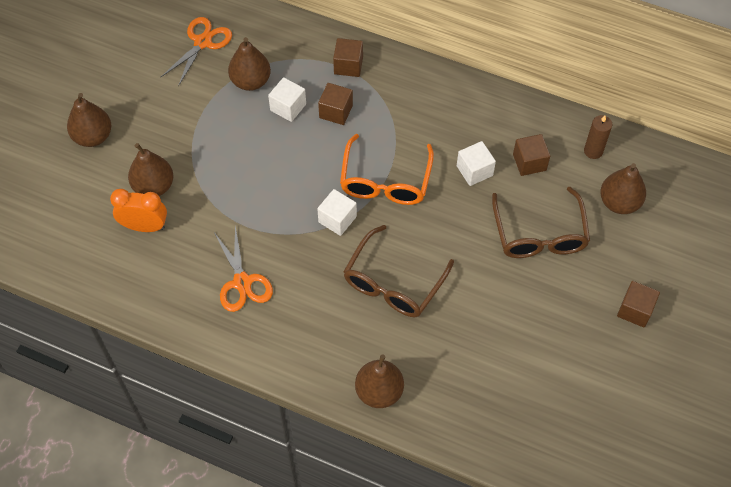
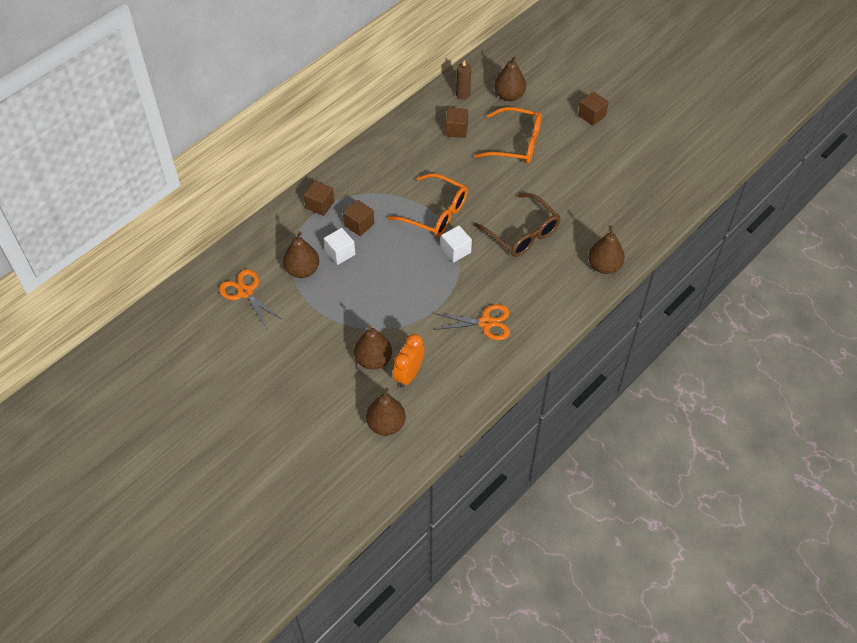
camera: 70 degrees left, 5 degrees down
brown pear [67,93,111,147] -> brown pear moved to [366,388,406,436]
white cube [457,141,496,186] -> none
brown glasses [492,187,590,258] -> orange glasses [474,107,542,164]

